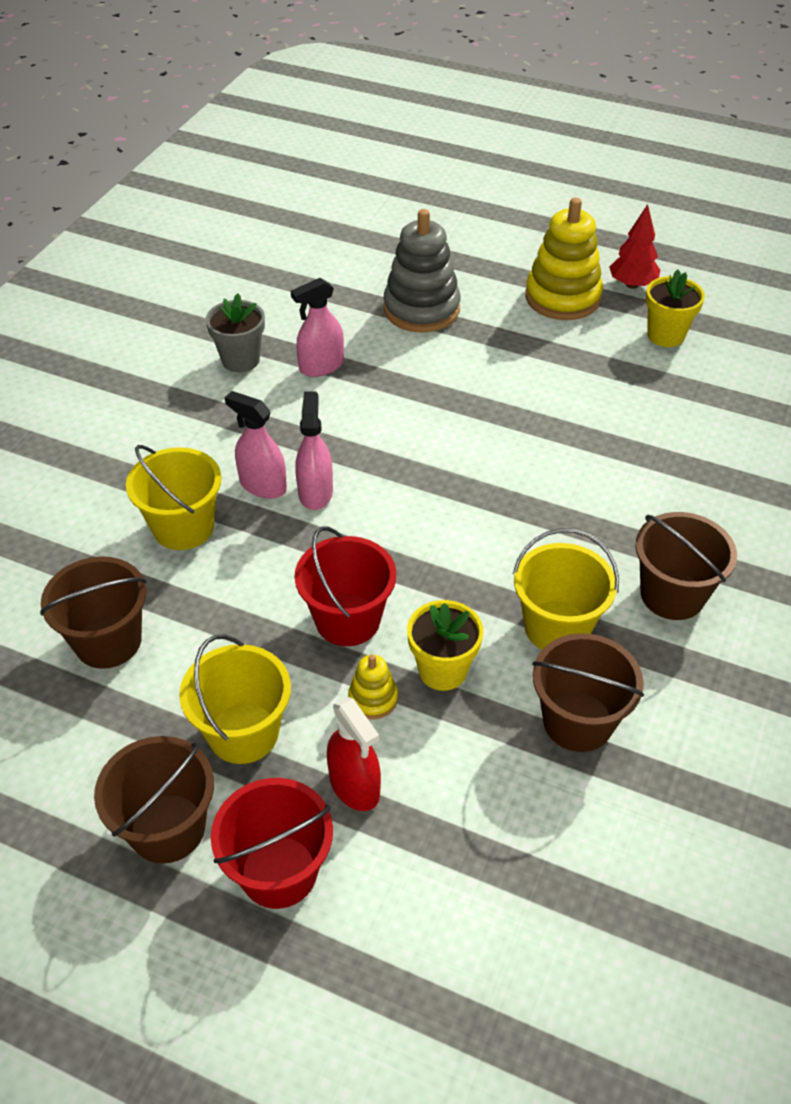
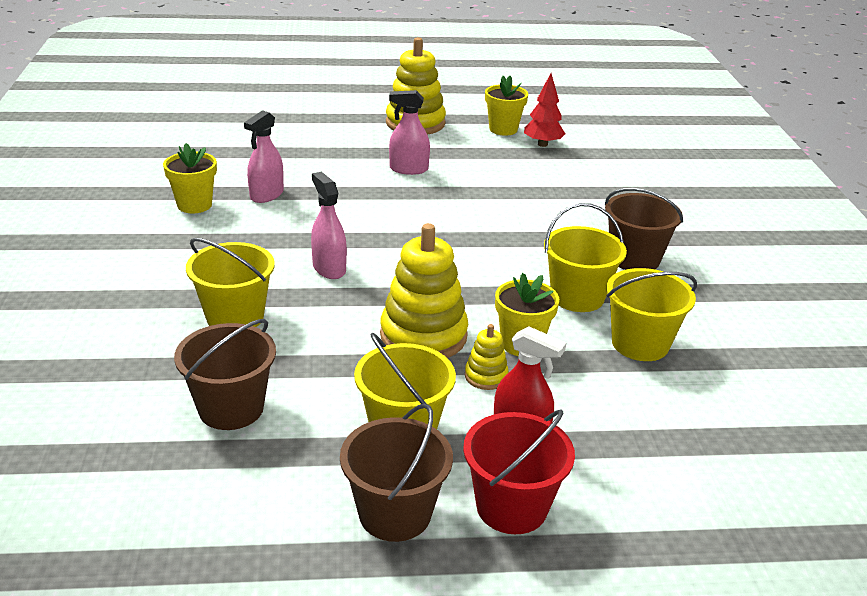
camera: 30 degrees left, 15 degrees down
grey flower pot [206,293,265,372] -> yellow flower pot [163,143,217,213]
pink spray bottle [225,391,287,499] -> pink spray bottle moved to [389,90,430,175]
red bucket [295,526,396,646] -> yellow stacking toy [380,223,468,358]
grey stacking toy [384,209,460,332] -> none
brown bucket [532,633,644,752] -> yellow bucket [606,268,697,361]
red tree [609,204,660,289] -> red tree moved to [524,73,565,147]

